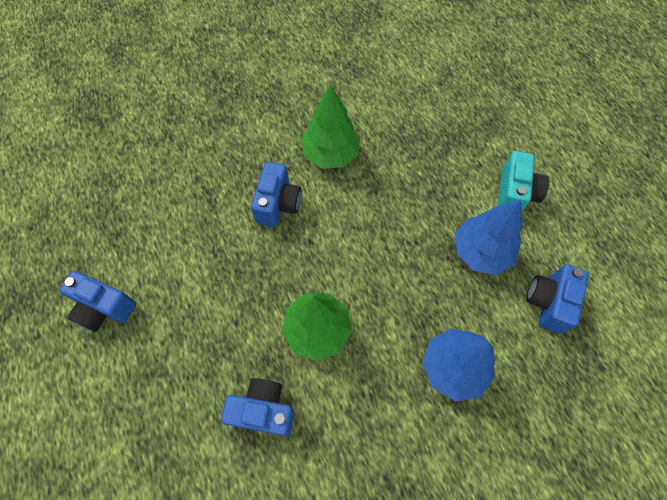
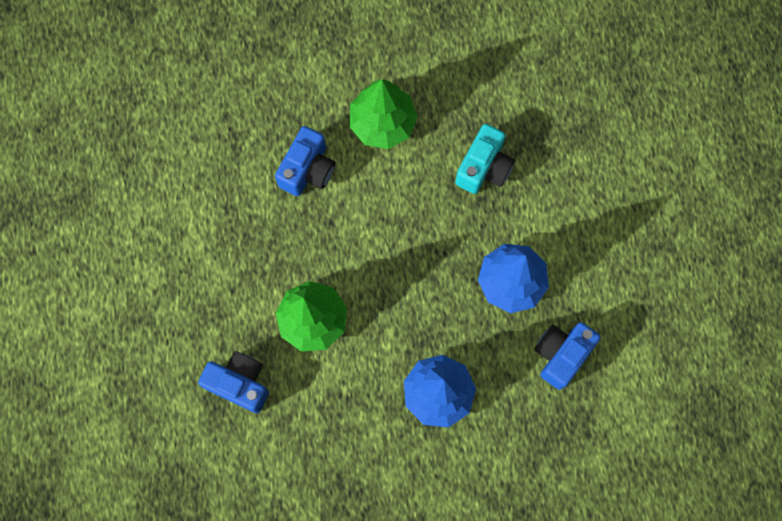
camera: 15 degrees right, 10 degrees up
blue camera [60,271,136,332] -> none
turquoise camera [498,151,549,211] -> turquoise camera moved to [455,124,515,194]

